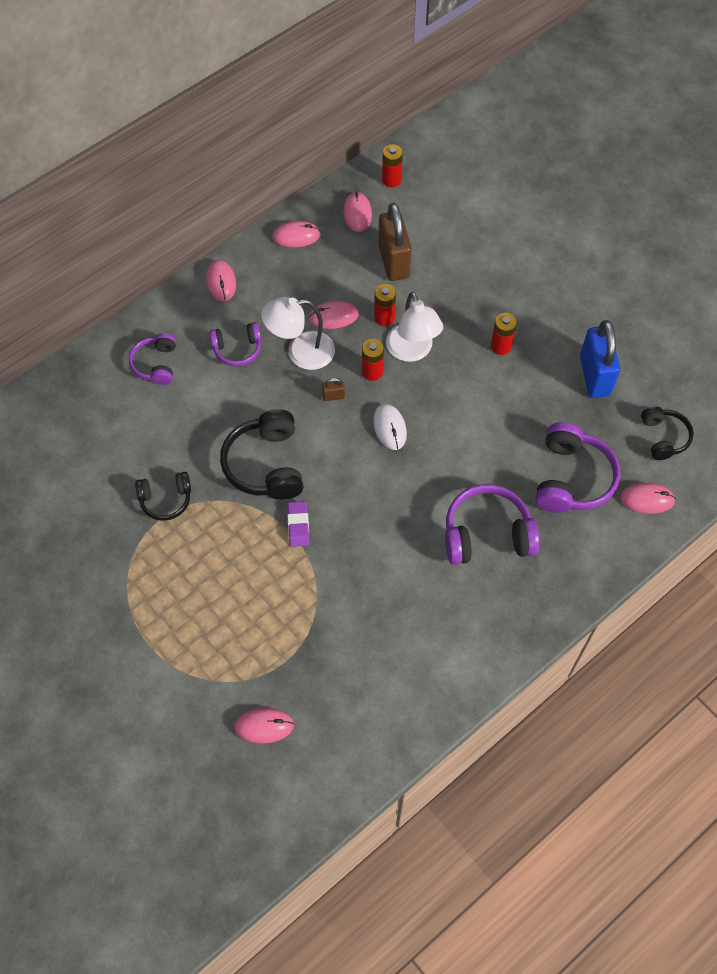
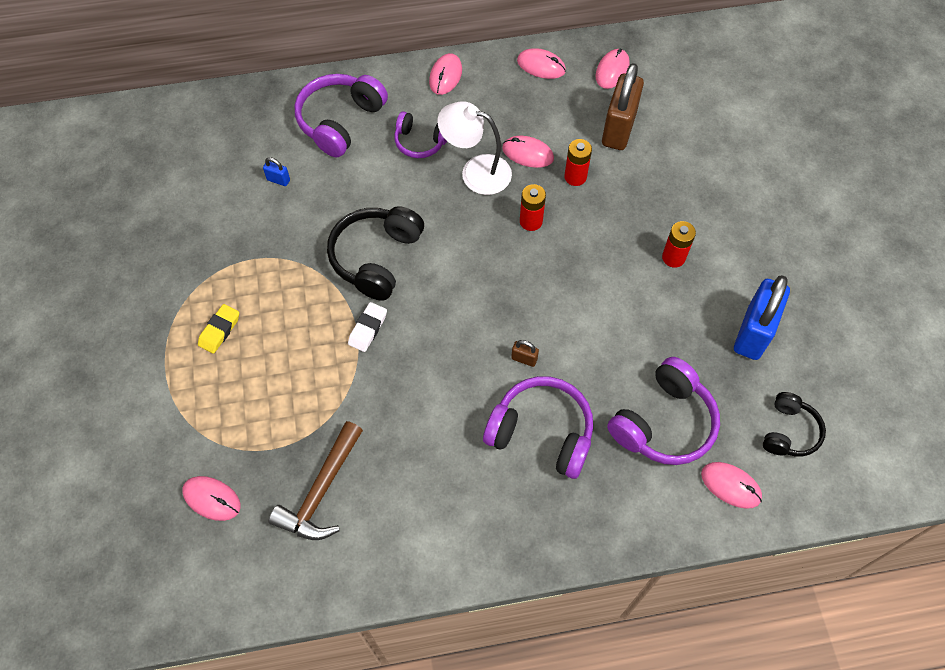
camera: 30 degrees right, 0 degrees up
purple headphones [129,333,176,385] -> purple headphones [295,74,388,157], size x1.65
black headphones [135,472,191,521] -> none
purple eraser [287,501,309,547] -> white eraser [348,302,387,352]
brown padlock [322,378,345,401] -> brown padlock moved to [511,340,539,367]
white mouse [373,404,407,450] -> none
red battery [382,144,403,187] -> none
white lamp [386,292,443,362] -> none
none -> yellow eraser [198,304,239,354]
none -> blue padlock [263,157,290,186]
none -> brown hammer [269,421,363,540]

